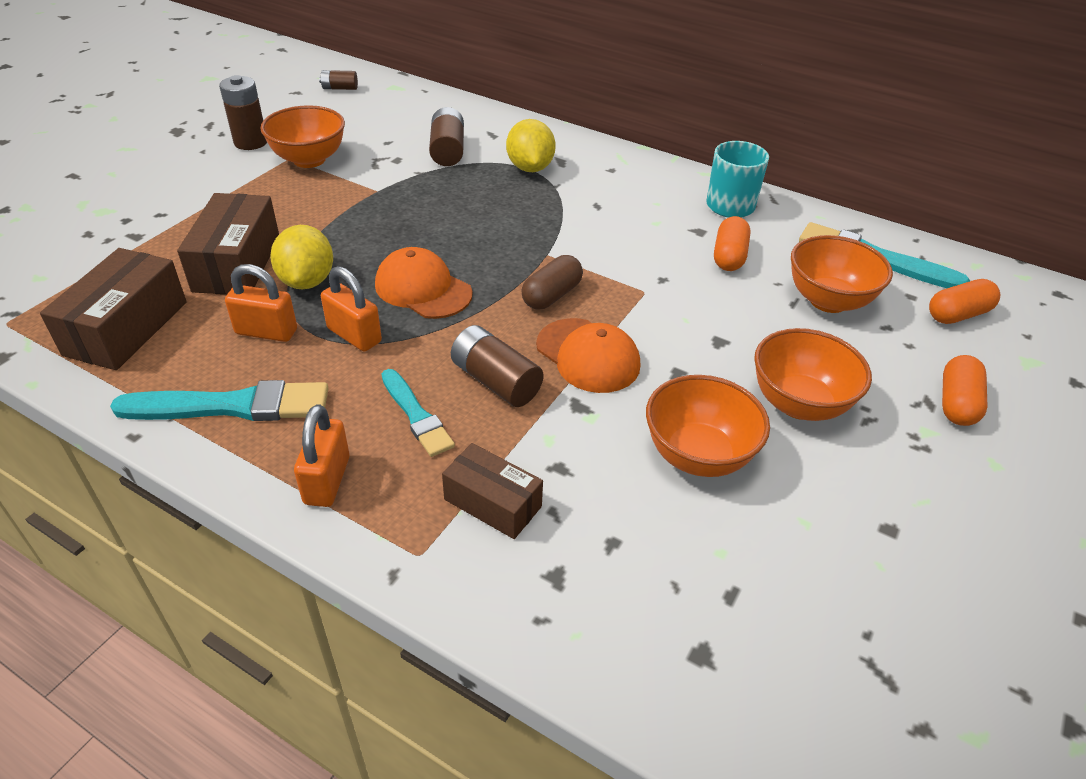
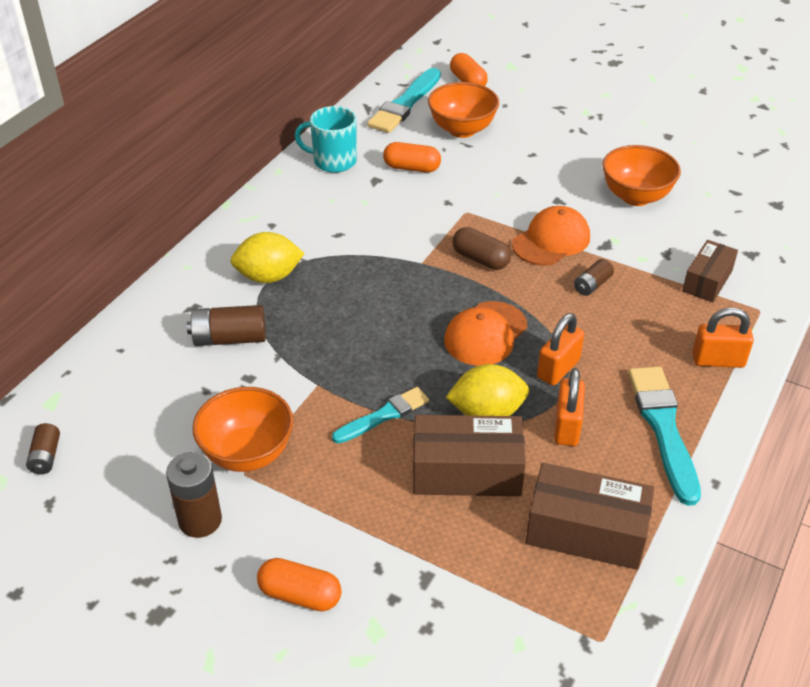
camera: 90 degrees left, 0 degrees up
turquoise brush [382,369,455,457] -> turquoise brush moved to [332,387,429,444]
brown battery [451,325,544,407] -> brown battery [574,259,614,296], size x0.60
orange bowl [754,328,872,421] -> none
orange capsule [942,355,988,426] -> orange capsule moved to [257,558,342,611]

